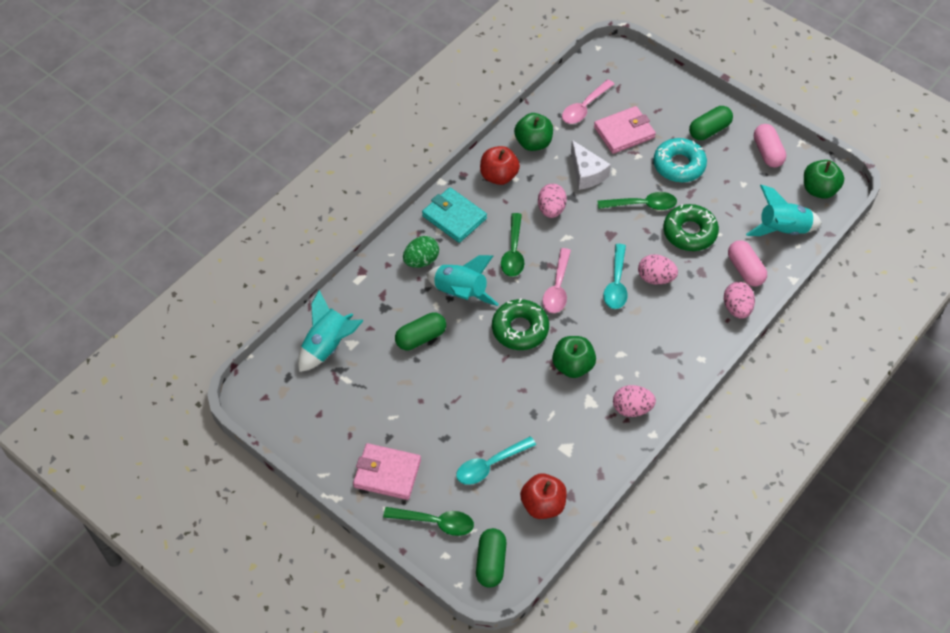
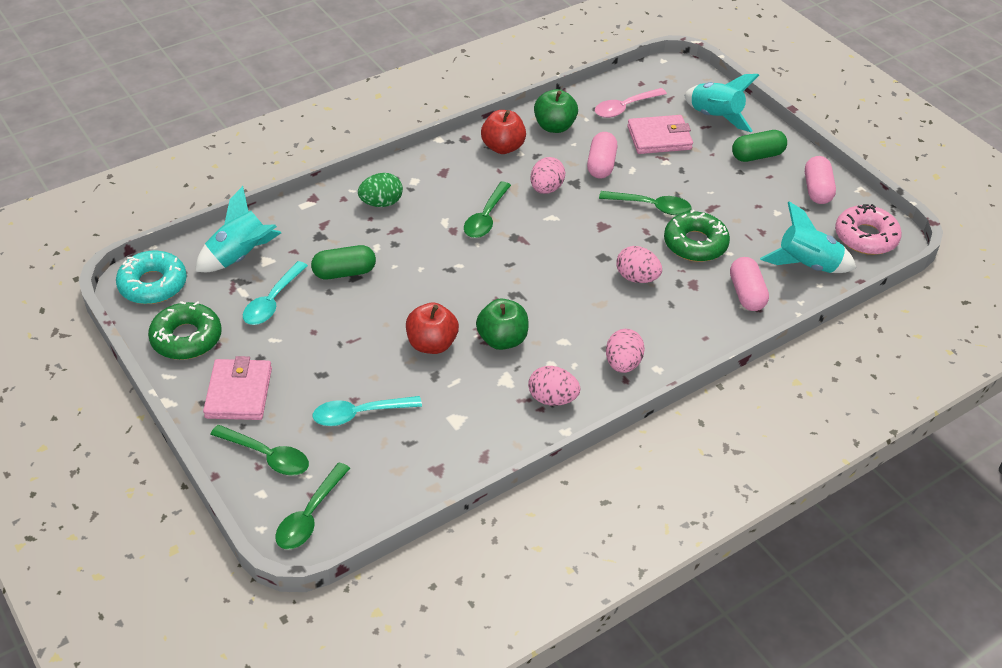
camera: 15 degrees right, 10 degrees down
pink wallet [353,443,421,500] -> pink wallet turned 60 degrees clockwise [203,356,272,420]
turquoise wallet [422,187,487,243] -> none
turquoise rocket [426,255,499,306] -> turquoise rocket moved to [684,74,759,132]
green capsule [476,528,507,588] -> green spoon [275,463,350,550]
green donut [492,298,549,350] -> green donut moved to [148,301,222,360]
red apple [520,473,567,519] -> red apple moved to [406,303,459,354]
pink spoon [543,248,571,313] -> none
white cheese [571,140,611,190] -> pink capsule [587,132,618,178]
turquoise spoon [603,244,628,309] -> turquoise spoon moved to [243,261,308,325]
turquoise donut [653,138,707,182] -> turquoise donut moved to [116,251,187,304]
pink egg [724,282,755,319] -> pink egg moved to [606,329,645,373]
green apple [804,160,844,199] -> pink donut [835,204,902,255]

